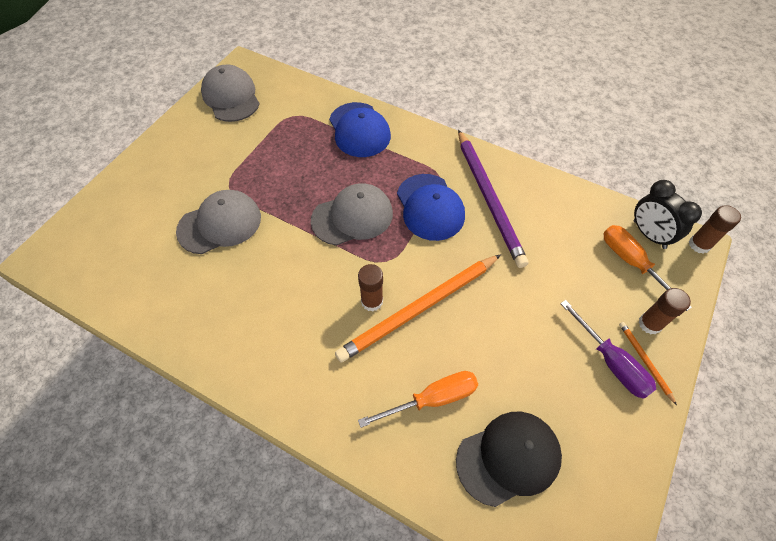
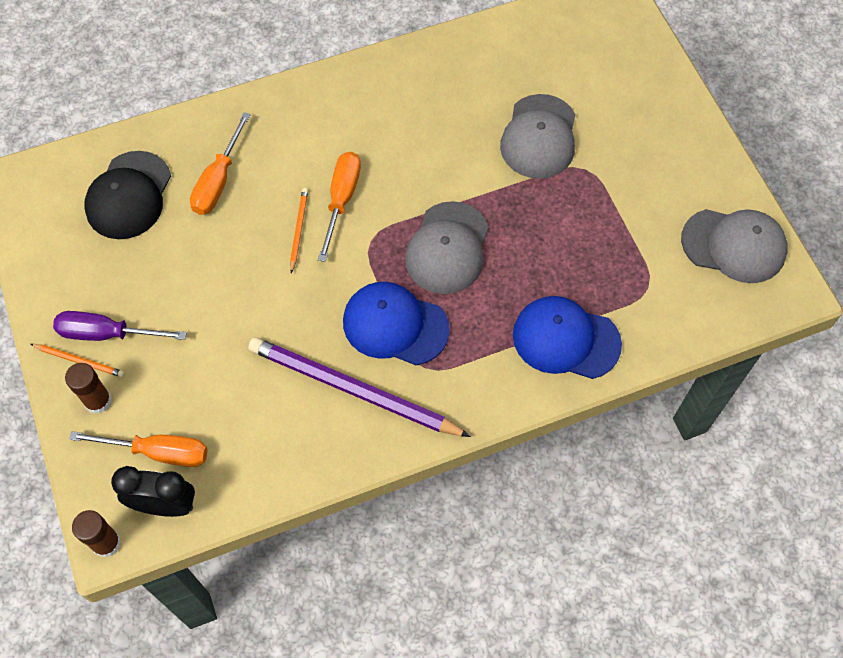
camera: 130 degrees right, 5 degrees up
orange pencil [335,254,501,362] -> orange pencil [290,188,308,273], size x0.43
brown glue stick [358,264,383,311] -> orange screwdriver [318,152,361,262]

